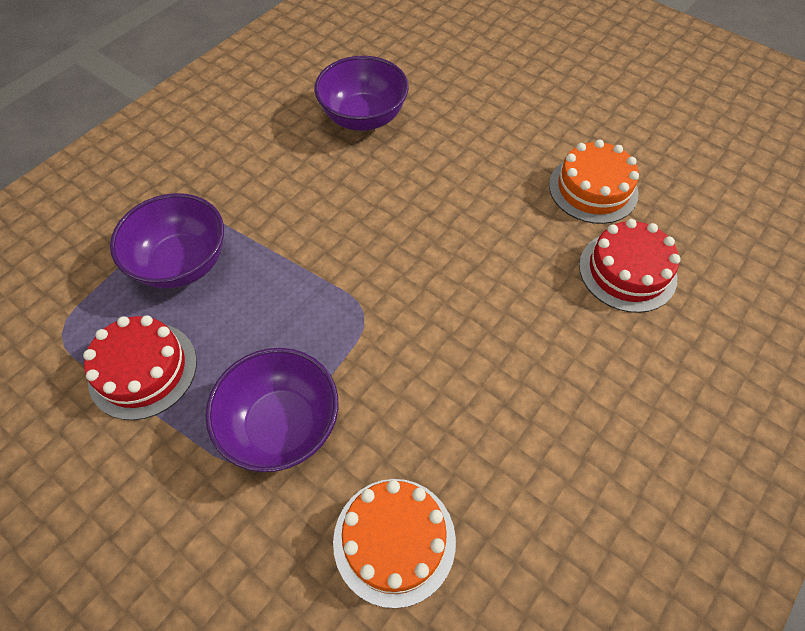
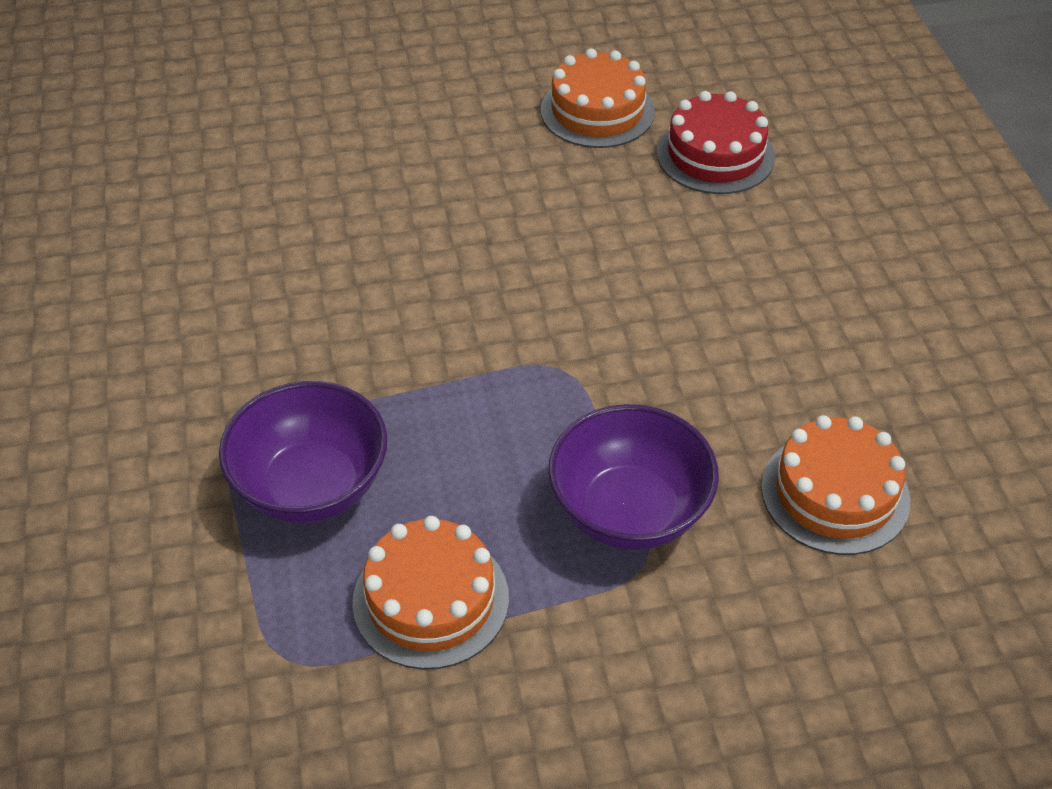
camera: 50 degrees left, 10 degrees down
red cake [83,315,197,420] -> orange cake [352,516,509,670]
purple bowl [314,56,409,131] -> none

